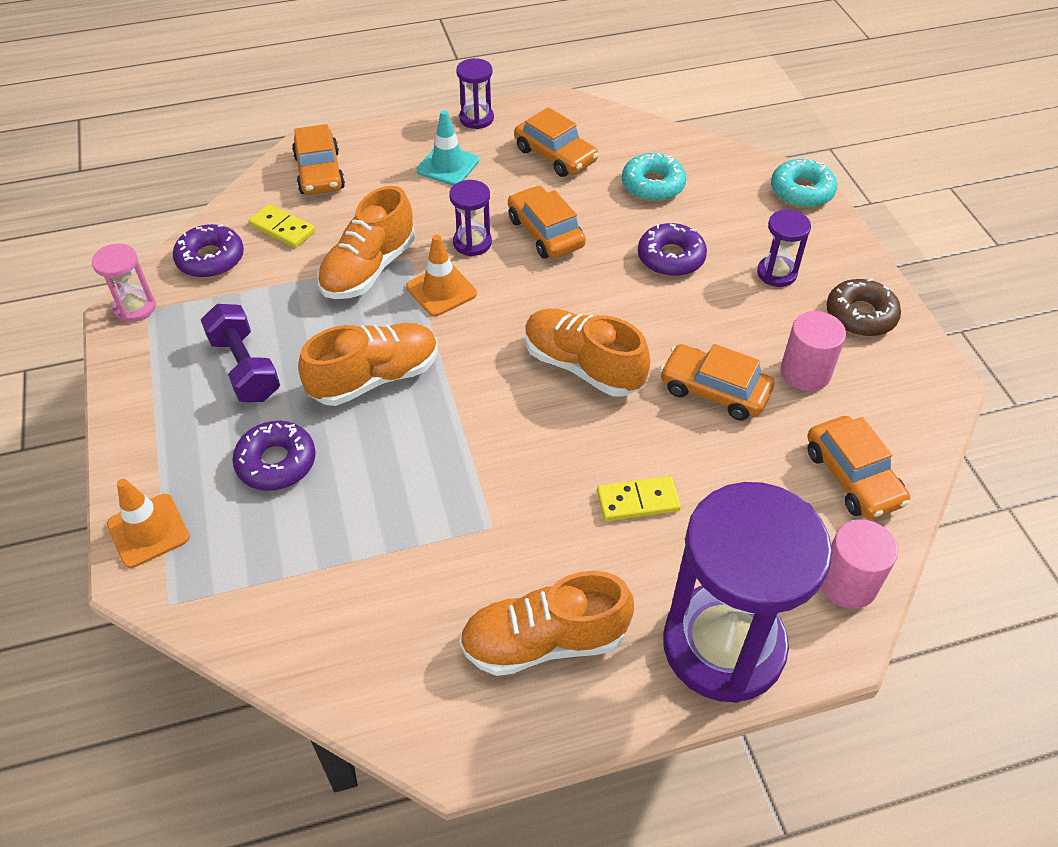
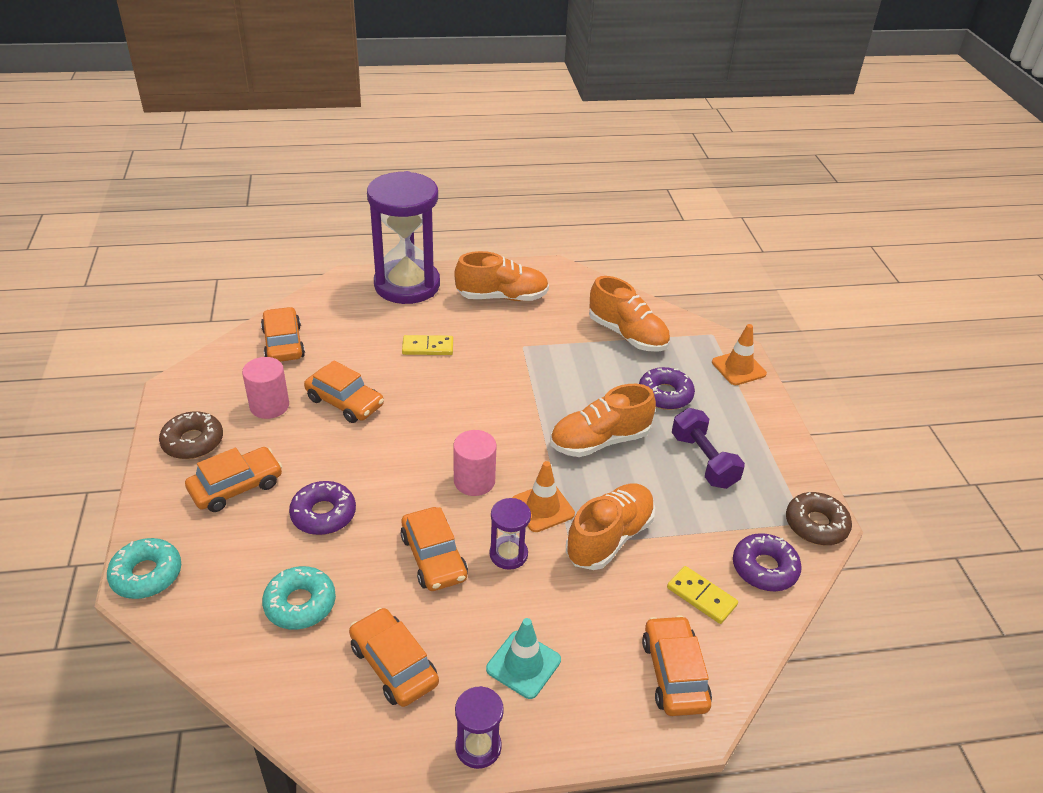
camera: 175 degrees left, 10 degrees down
pink hourglass [92,243,156,322] -> brown donut [786,492,852,545]
orange shoe [525,308,650,397] -> orange shoe moved to [589,276,670,352]
purple hourglass [757,209,811,287] -> orange car [185,447,282,512]
pink cylinder [821,519,898,609] -> pink cylinder moved to [453,430,497,496]

